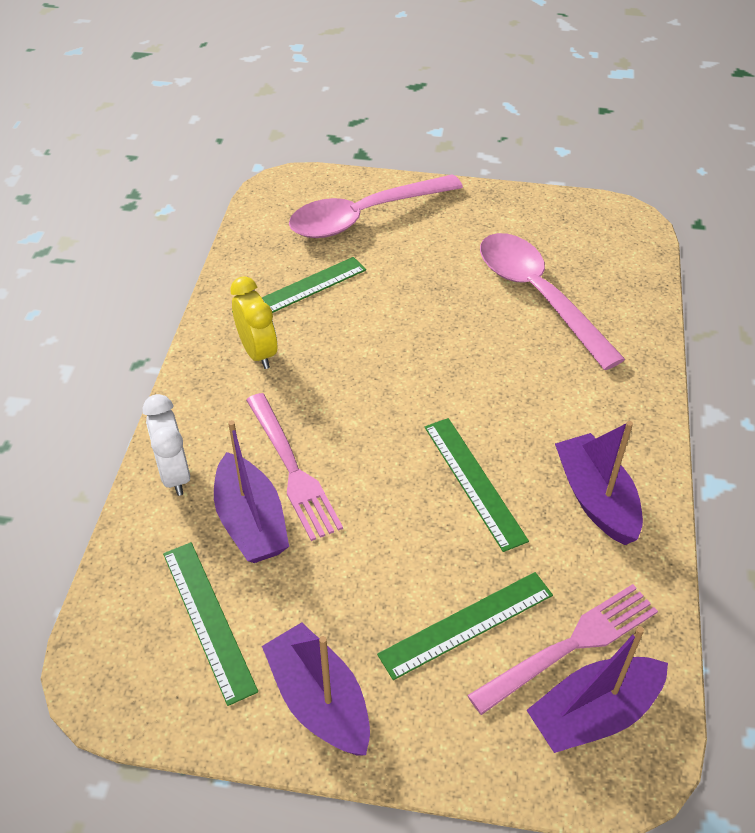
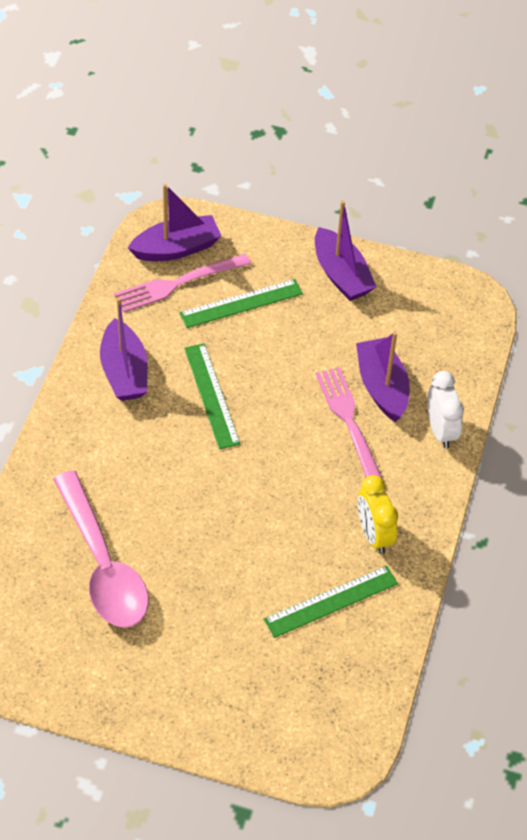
camera: 175 degrees left, 5 degrees up
green ruler [163,542,258,706] -> none
pink spoon [289,174,463,238] -> none

